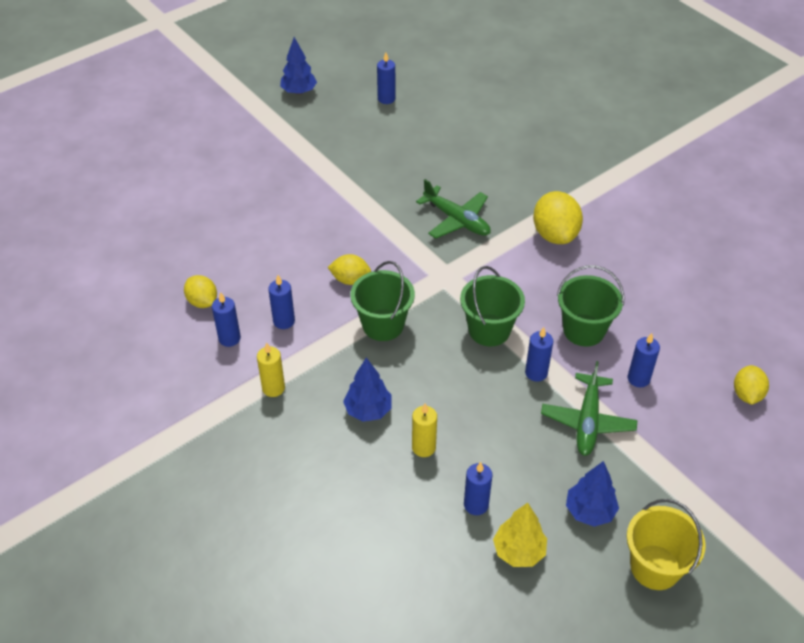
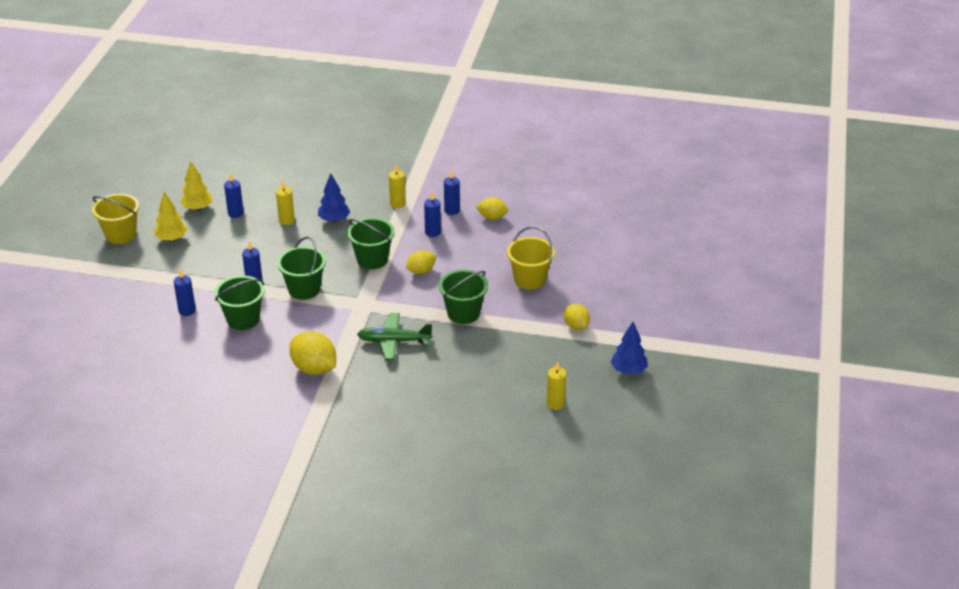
camera: 140 degrees right, 10 degrees down
blue candle [377,52,396,104] -> yellow candle [547,361,566,410]
green plane [541,361,638,456] -> none
blue tree [566,461,619,527] -> yellow tree [154,192,188,242]
yellow lemon [734,365,769,405] -> yellow lemon moved to [564,304,590,330]
none -> green bucket [439,270,488,324]
none -> yellow bucket [507,226,555,290]

